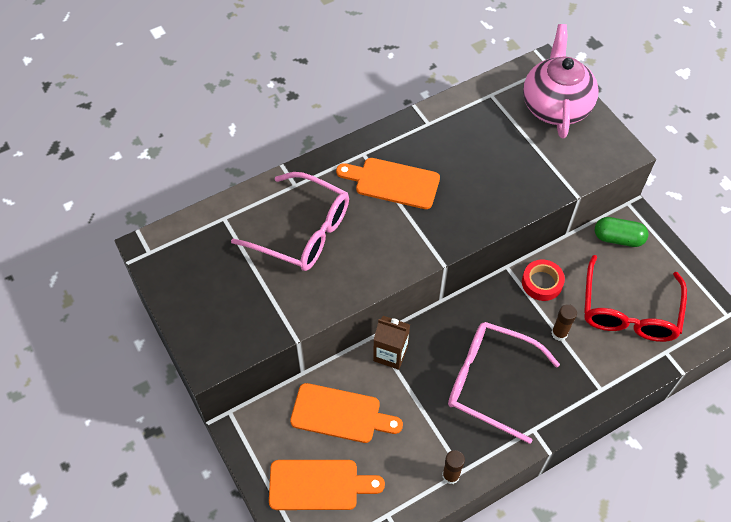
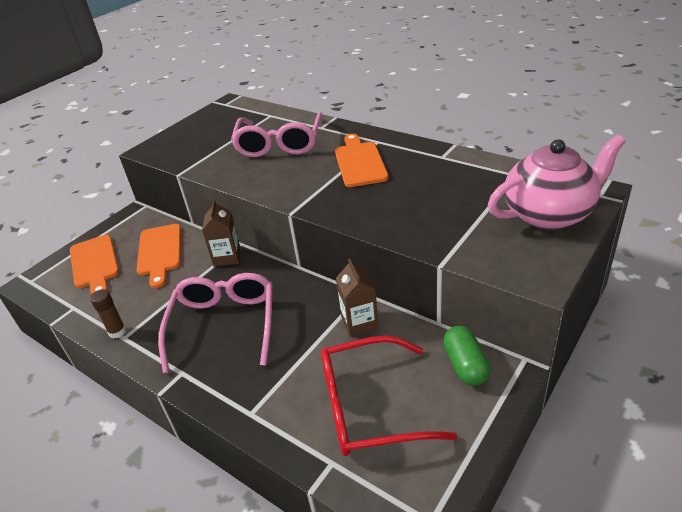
camera: 70 degrees right, 20 degrees down
red tape [522,260,565,301] -> brown carton [336,259,379,337]
brown glue stick [551,304,577,341] -> none

